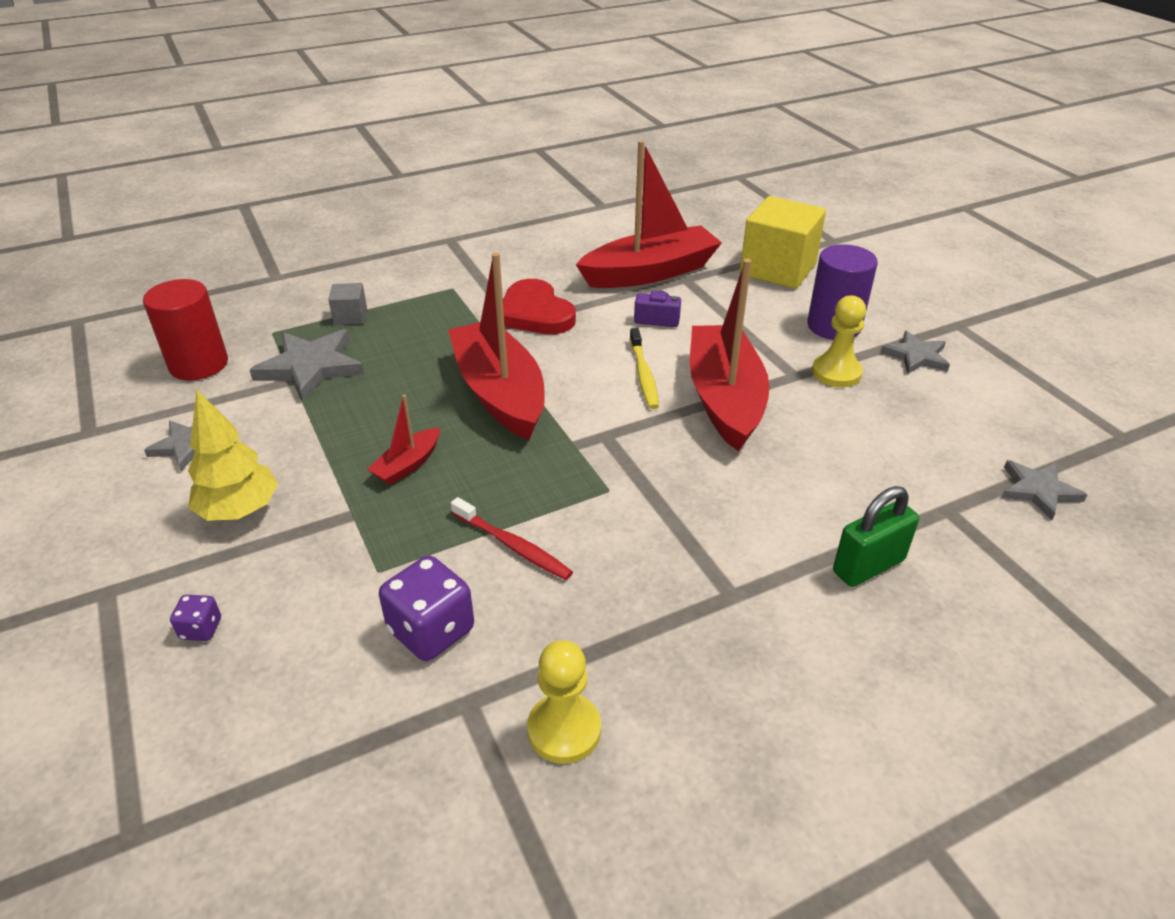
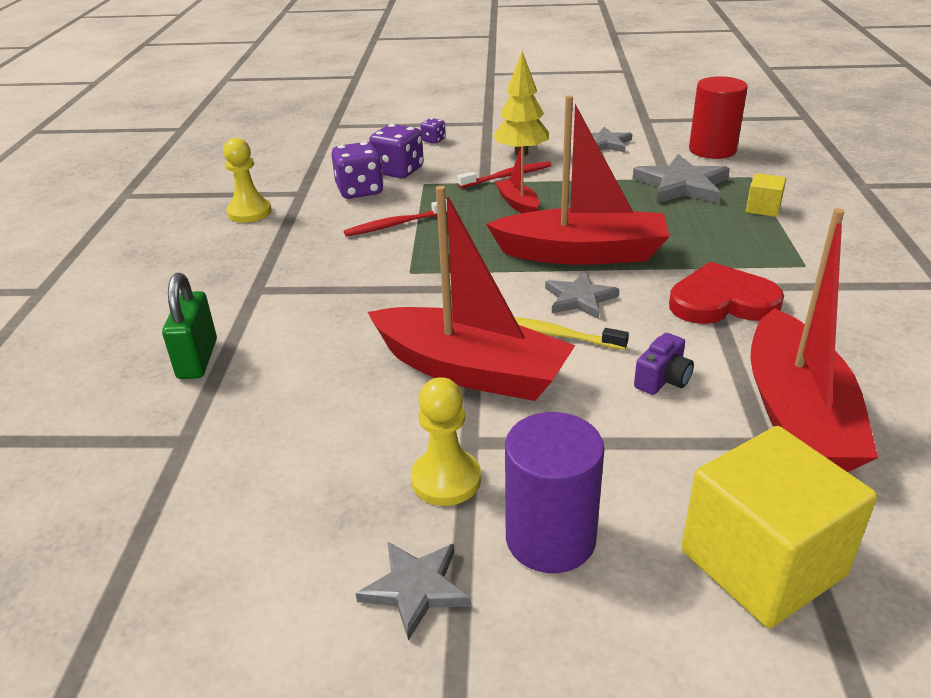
camera: 120 degrees right, 5 degrees down
grey cube [328,283,367,325] -> yellow cube [746,173,786,217]
grey star [1001,460,1087,520] -> grey star moved to [545,271,619,319]
none -> purple dice [369,124,424,178]
none -> red toothbrush [458,161,552,188]

